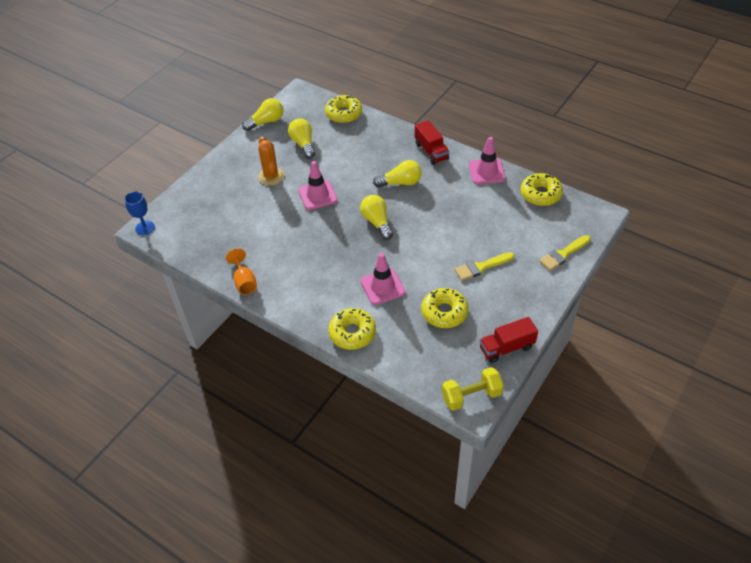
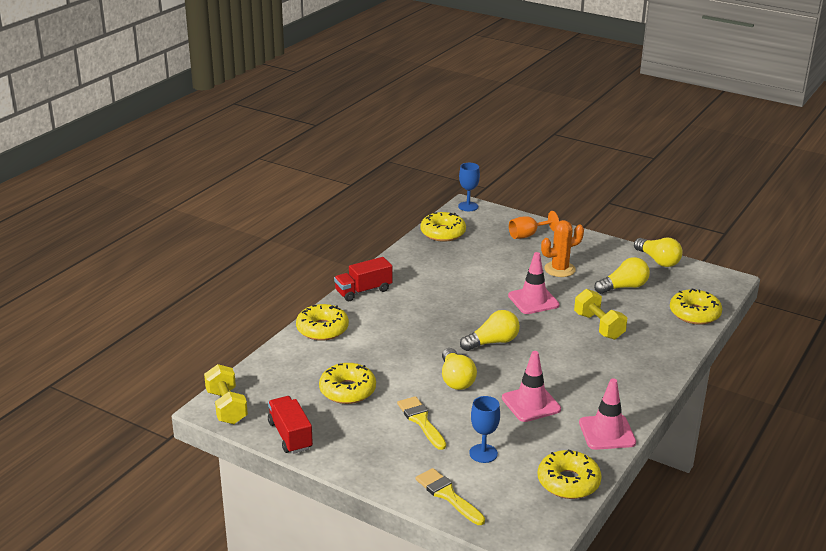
camera: 85 degrees right, 20 degrees down
orange goblet [226,249,257,295] -> orange goblet moved to [509,211,559,239]
pink traffic cone [360,253,405,305] -> pink traffic cone moved to [502,351,561,422]
yellow light bulb [373,160,422,187] -> yellow light bulb moved to [442,348,477,390]
red truck [415,120,449,165] -> red truck moved to [334,257,392,301]
none -> yellow donut [420,212,466,242]
none -> blue goblet [469,396,500,463]
none -> yellow dumbbell [574,289,627,340]

